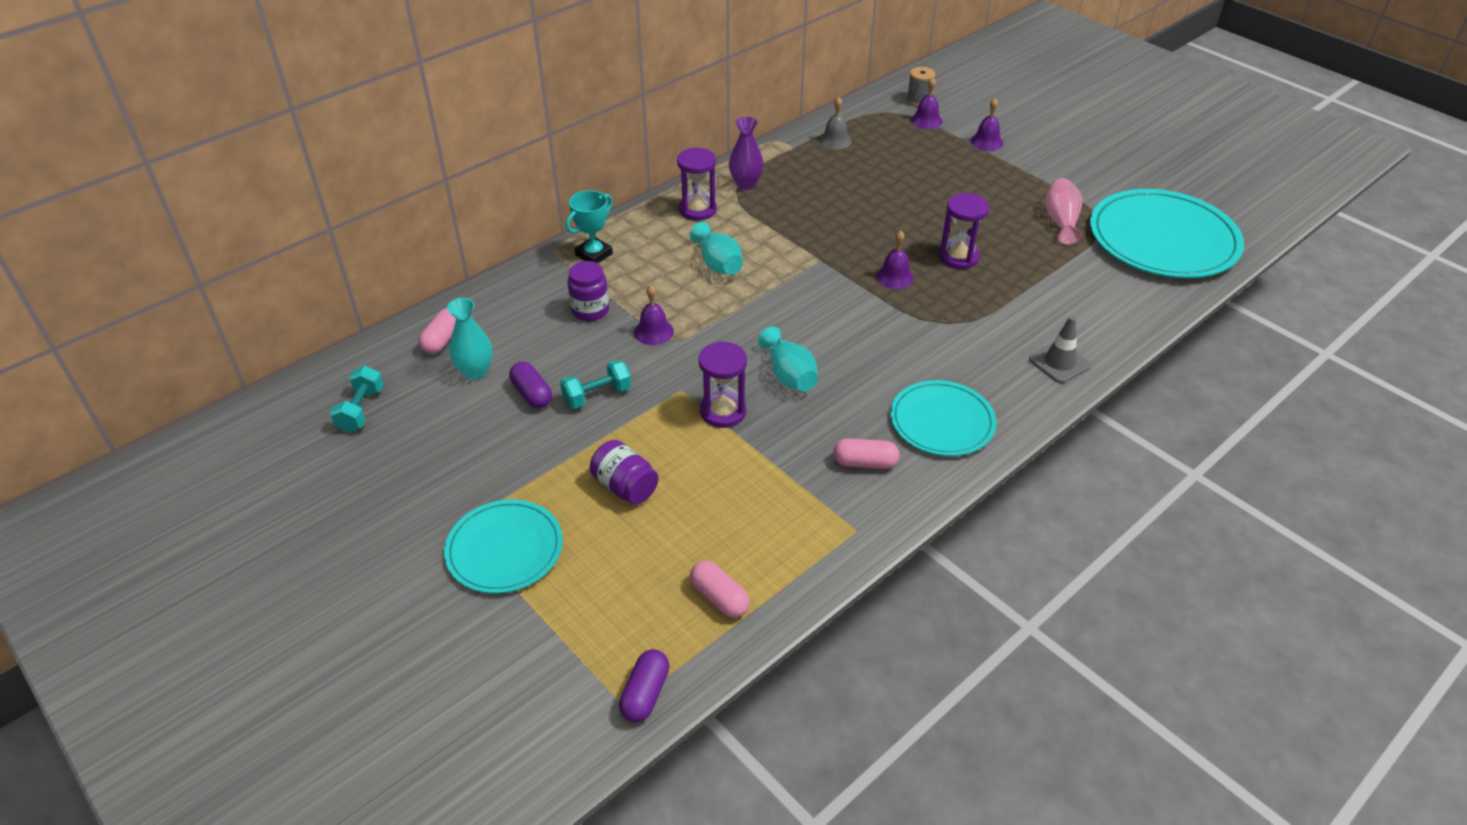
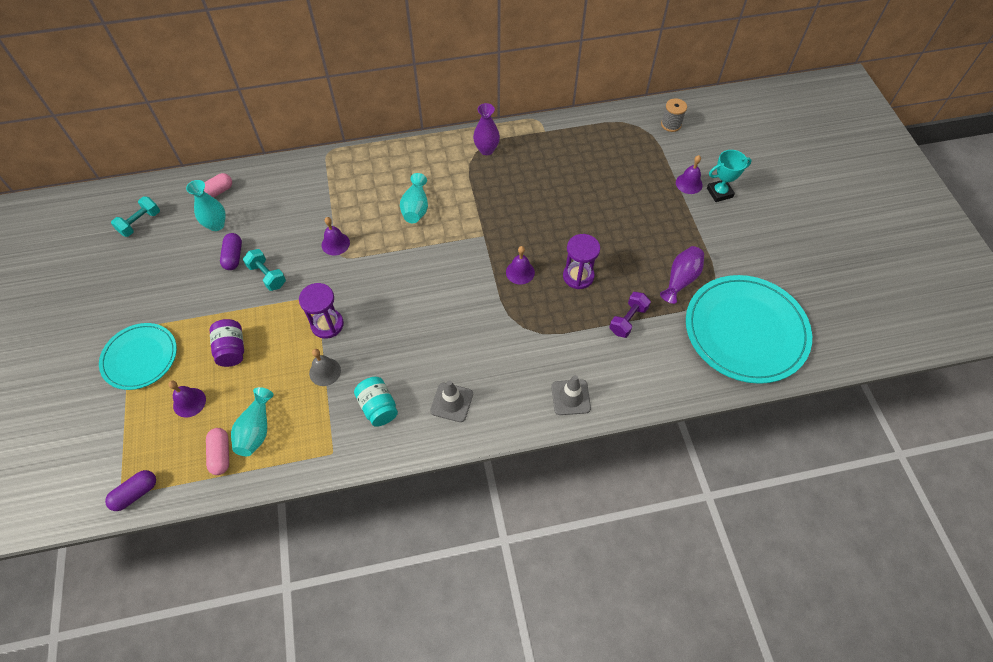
camera: 30 degrees right, 15 degrees up
turquoise dumbbell [560,360,631,409] -> turquoise dumbbell turned 45 degrees clockwise [243,249,286,291]
turquoise trophy [566,190,613,263] -> turquoise trophy moved to [707,150,752,202]
purple jar [568,261,609,321] -> none
purple hourglass [677,147,717,221] -> none
turquoise vase [758,327,818,391] -> turquoise vase moved to [231,387,274,456]
grey bell [819,97,852,150] -> grey bell moved to [309,349,341,386]
pink capsule [833,438,900,469] -> turquoise jar [354,377,398,427]
turquoise plate [890,380,996,456] -> grey traffic cone [430,380,473,422]
purple bell [911,77,943,129] -> purple bell moved to [168,380,206,418]
pink vase [1045,178,1082,245] -> purple vase [660,246,704,304]
none -> purple dumbbell [609,292,651,338]

